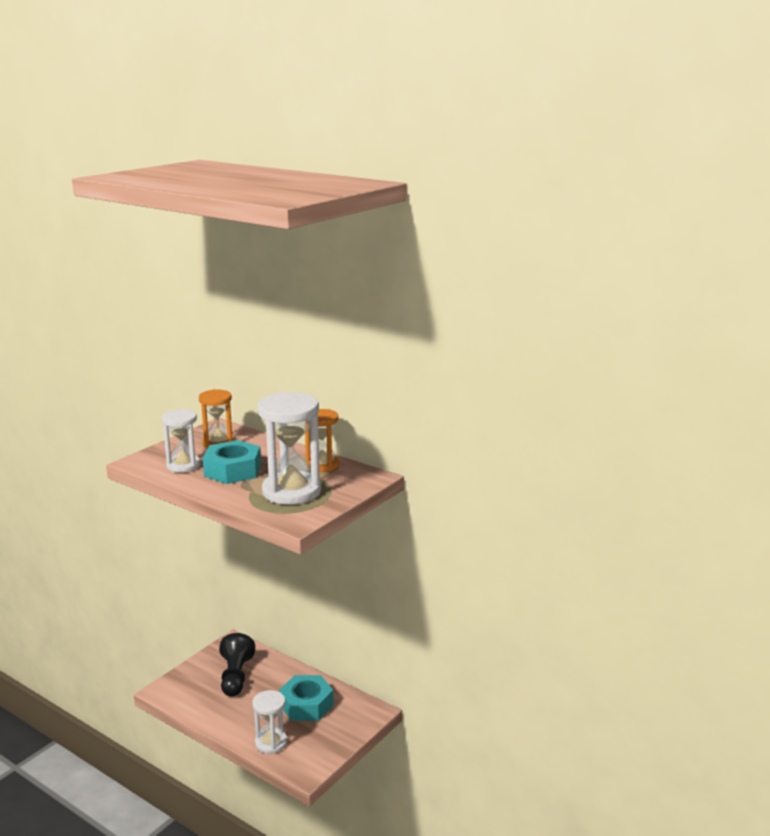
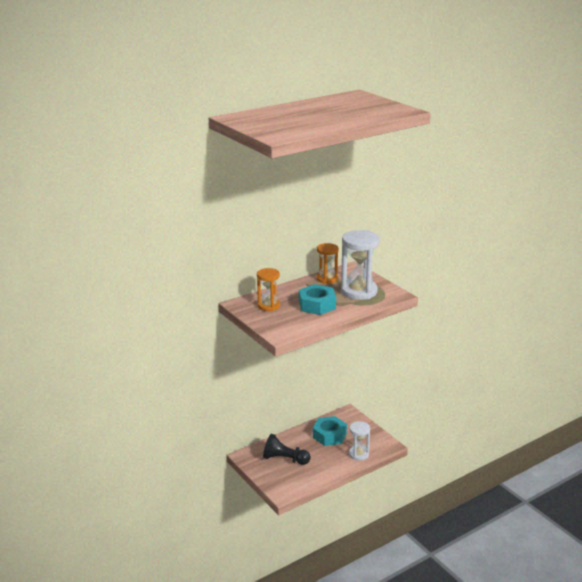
camera: 70 degrees left, 5 degrees up
white hourglass [162,409,200,473] -> none

